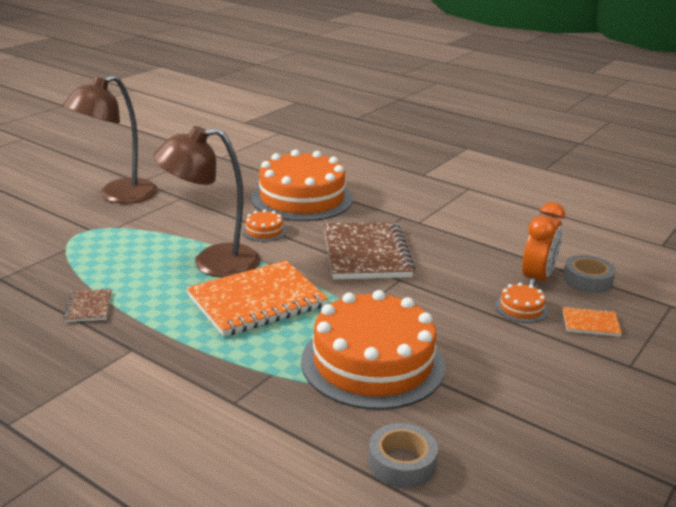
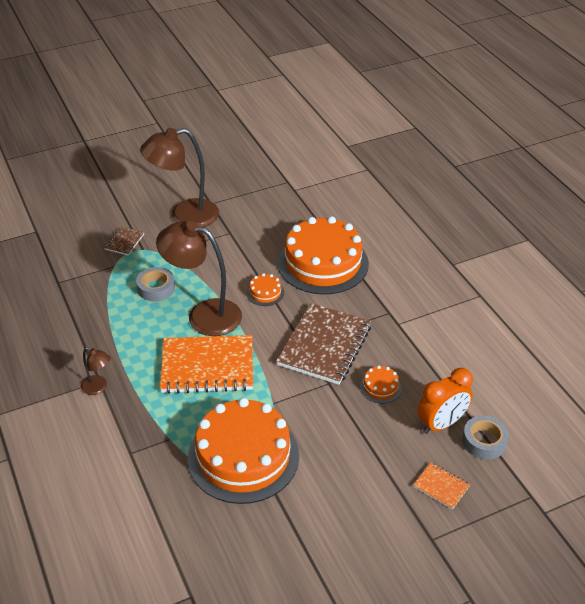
camera: 30 degrees right, 15 degrees up
brown notebook [63,289,111,322] -> brown notebook moved to [104,227,144,255]
grey tape [368,423,438,488] -> grey tape moved to [136,267,175,301]
orange cake [495,283,548,323] -> orange cake moved to [360,365,402,404]
none -> brown lamp [81,347,111,395]

